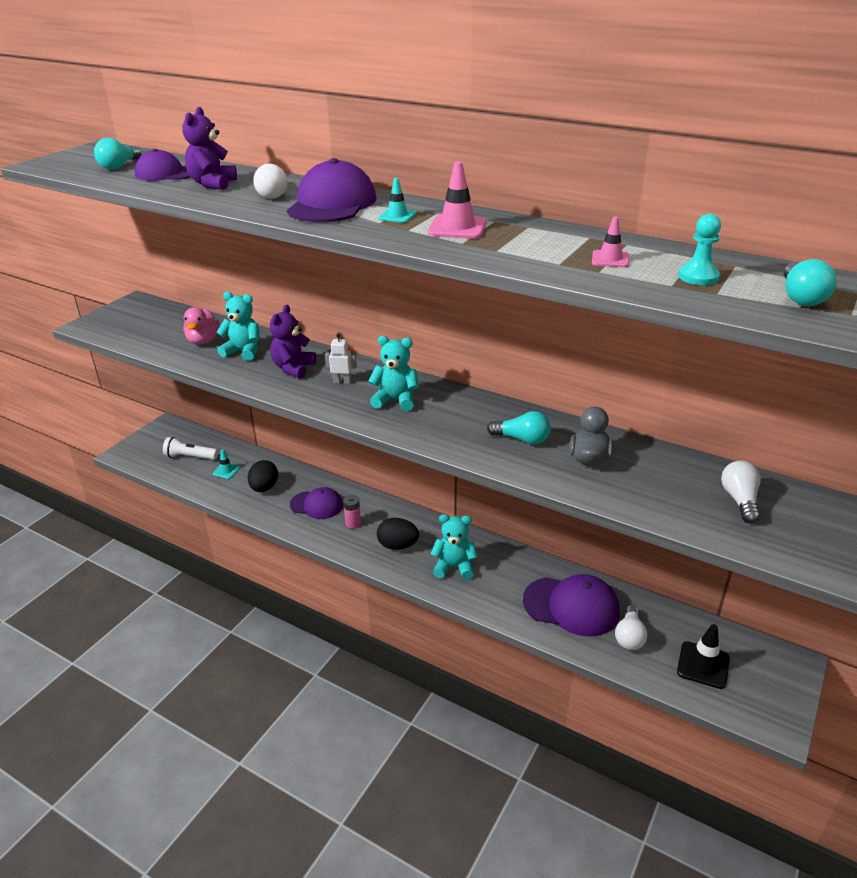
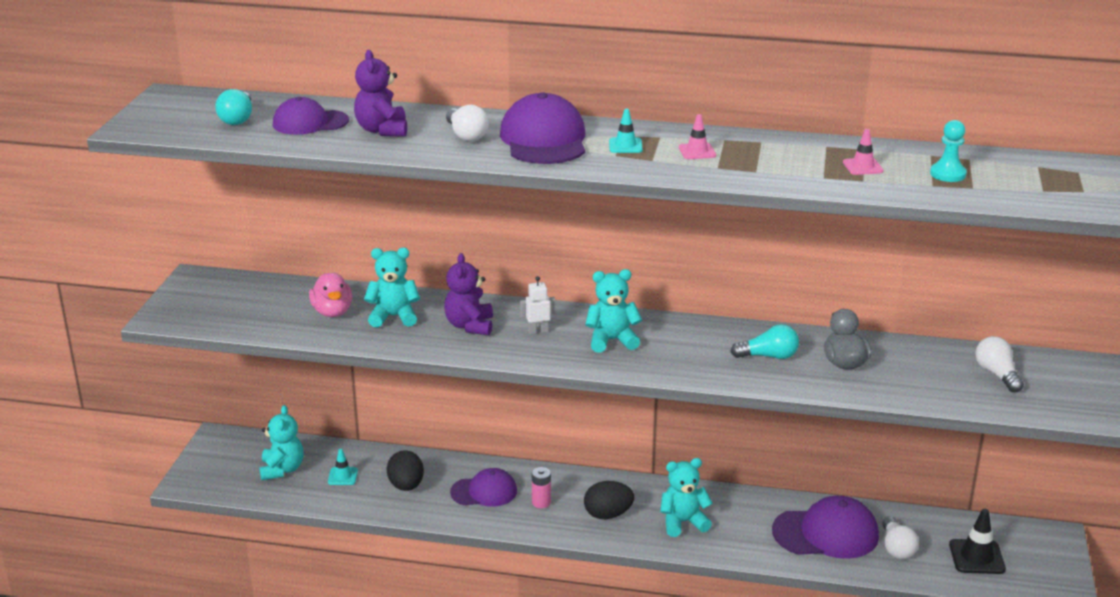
camera: 20 degrees left, 5 degrees down
white flashlight [163,437,218,460] -> turquoise teddy bear [259,405,304,480]
pink traffic cone [428,161,487,239] -> pink traffic cone [679,114,716,159], size x0.61
turquoise light bulb [784,259,837,306] -> none

